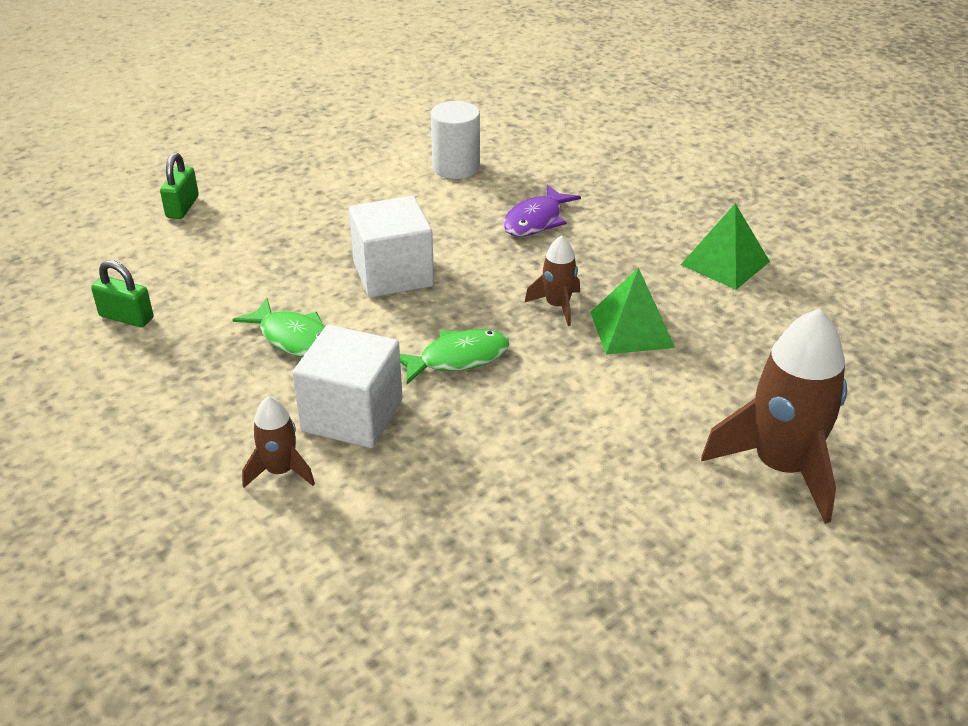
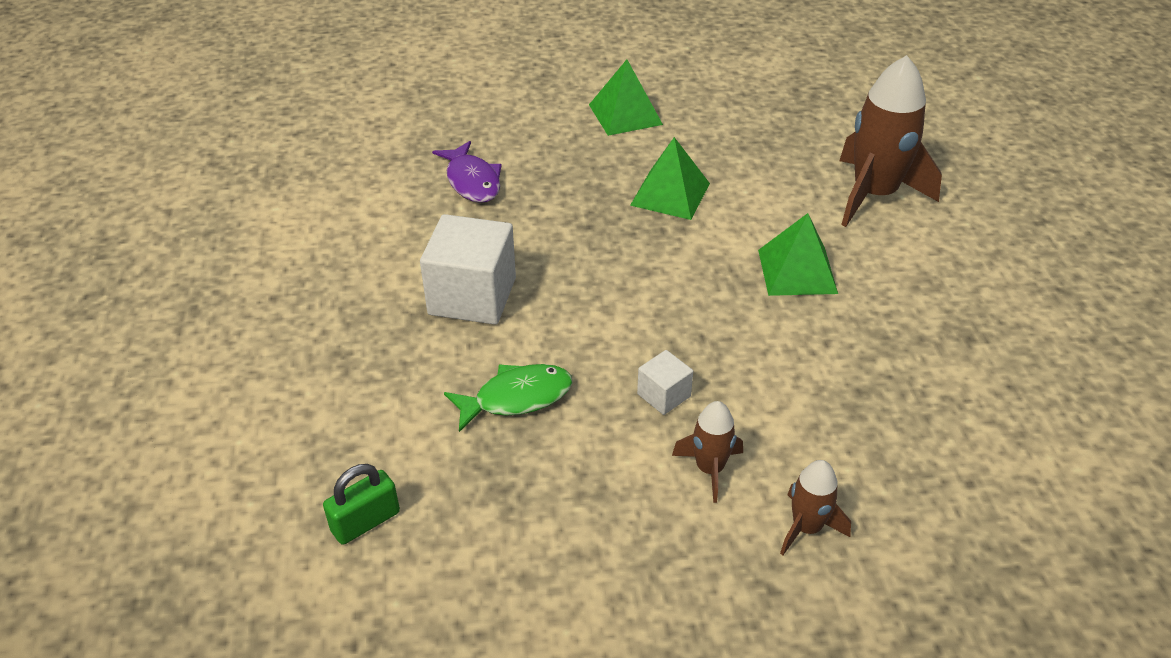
camera: 60 degrees left, 5 degrees up
green padlock [160,152,199,219] -> none
white cube [292,325,403,448] -> white cube [637,350,693,415], size x0.49
green fish [400,329,510,384] -> none
white cylinder [431,101,480,179] -> none
brown rocket [525,235,580,326] -> brown rocket moved to [780,460,851,555]
none -> green pyramid [758,213,838,296]

